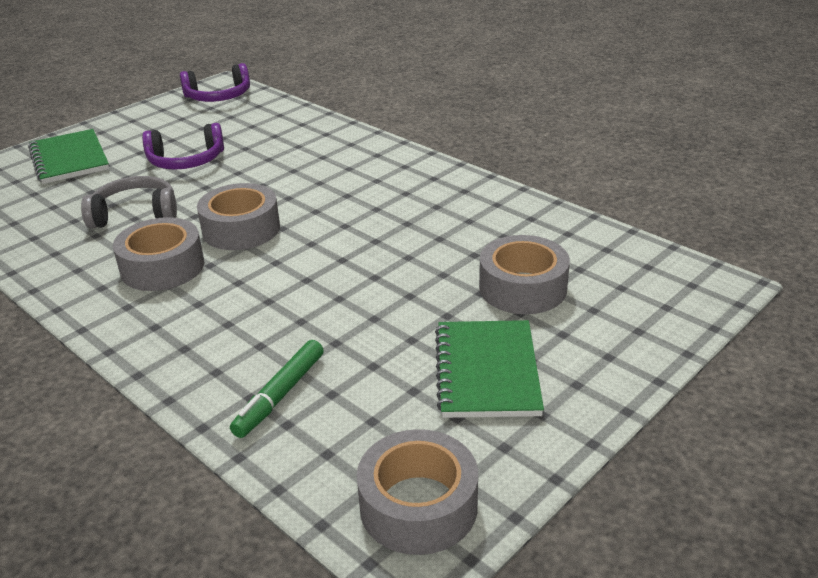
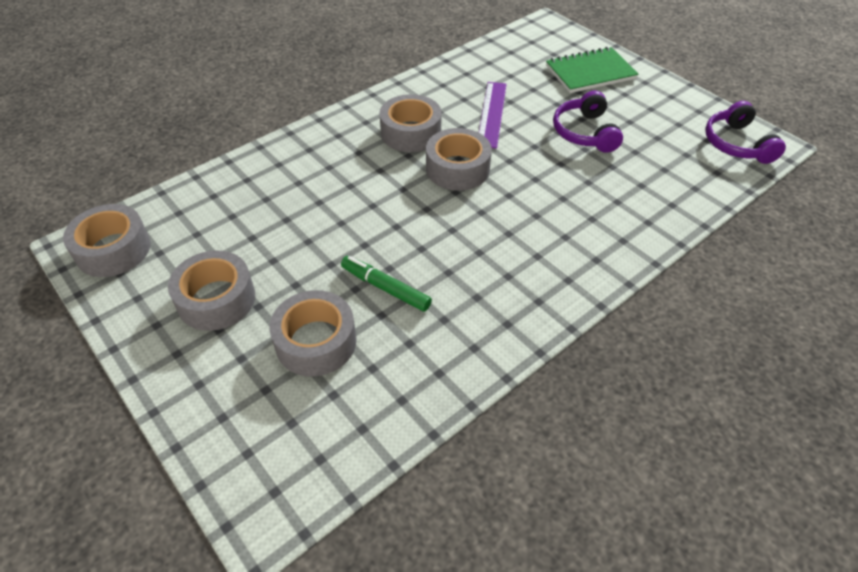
camera: 95 degrees right, 15 degrees up
grey headphones [81,176,177,229] -> purple ruler [479,82,507,149]
green marker [230,340,324,438] -> green marker moved to [341,256,432,312]
green notebook [435,320,544,418] -> grey tape [168,251,255,331]

